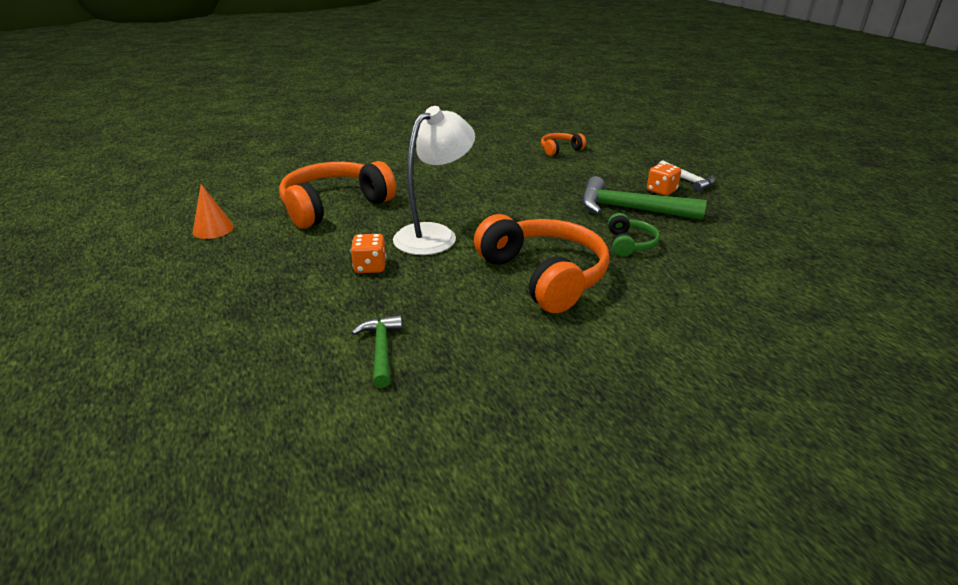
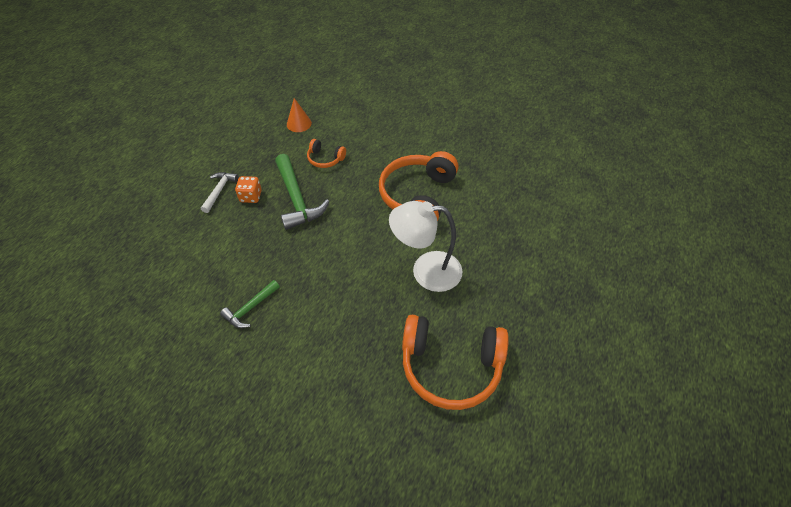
camera: 130 degrees left, 20 degrees up
orange cone [193,184,234,239] -> orange cone moved to [287,98,312,132]
orange dice [351,234,387,273] -> none
green hammer [351,315,402,388] -> green hammer moved to [220,280,280,328]
orange headphones [541,133,586,156] -> orange headphones moved to [307,139,346,168]
green headphones [608,213,660,257] -> none

